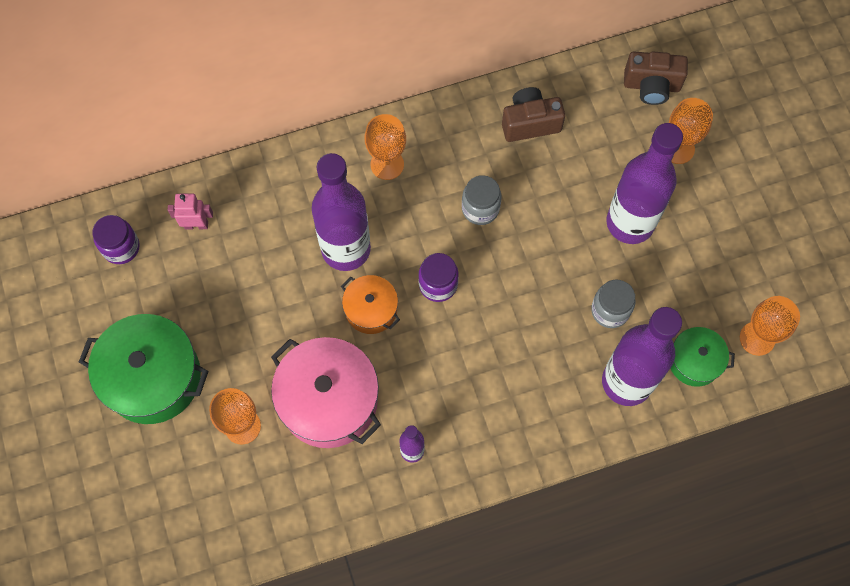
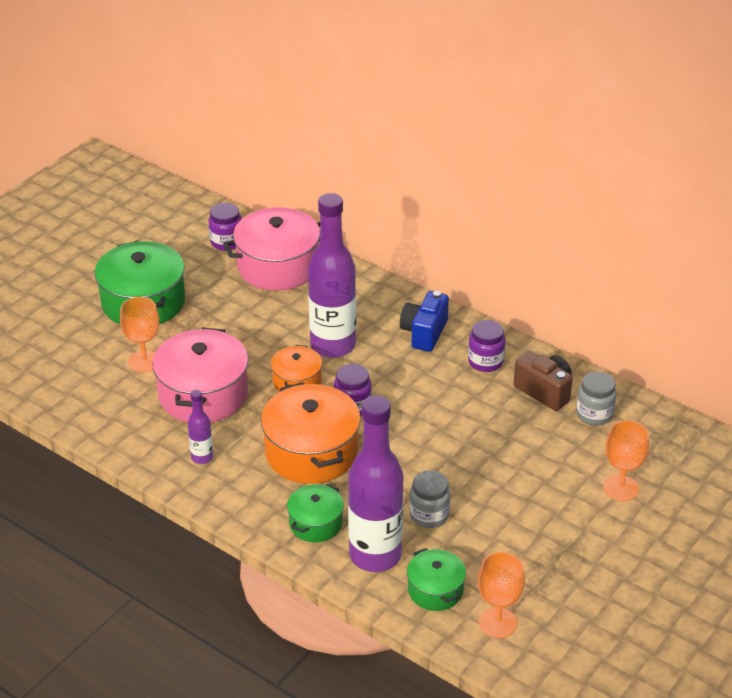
camera: 55 degrees right, 30 degrees down
pink robot [168,194,213,229] -> pink pot [223,207,320,291]
orange goblet [365,114,406,180] -> blue camera [400,291,449,352]
grey jar [462,175,501,225] -> grey jar moved to [576,372,617,426]
purple bottle [606,123,683,244] -> none
brown camera [624,52,688,105] -> none
none -> orange pot [261,382,361,484]
none -> green pot [287,484,344,542]
none -> purple jar [468,320,506,372]

